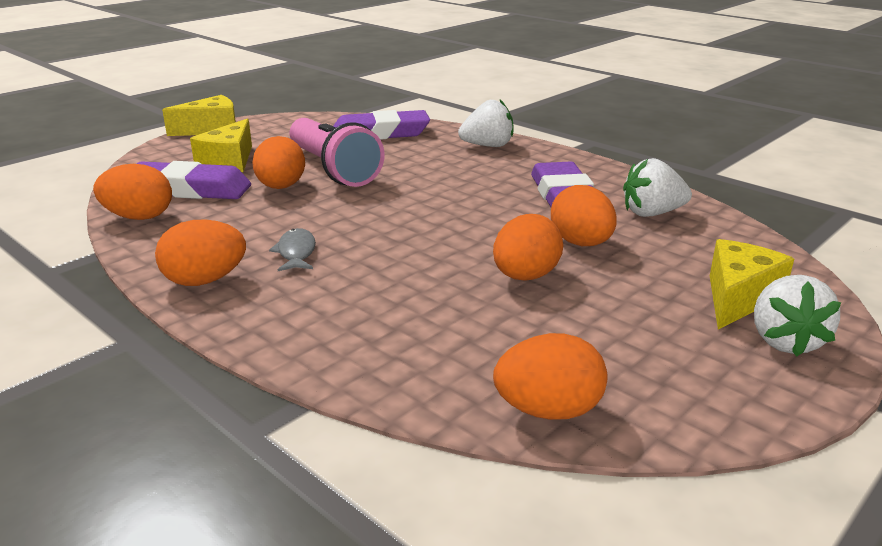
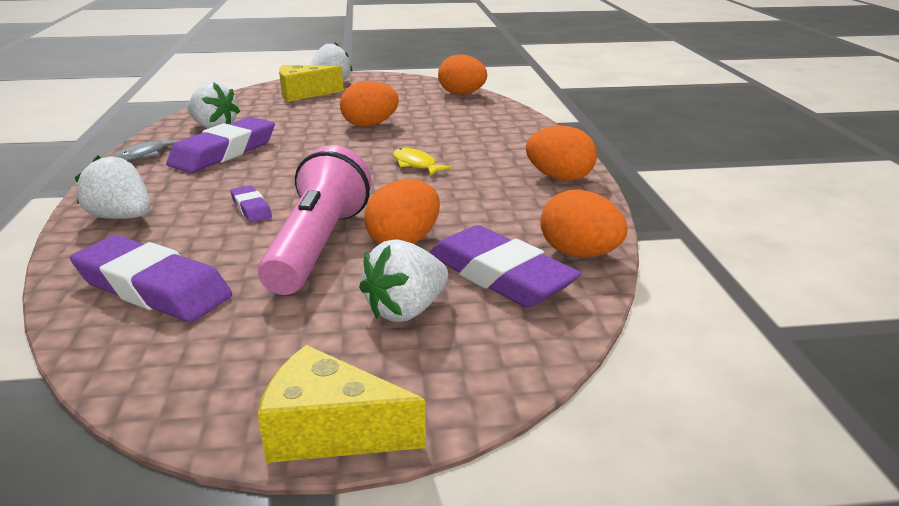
camera: 140 degrees left, 0 degrees up
yellow cheese [190,118,252,172] -> white strawberry [359,239,448,322]
grey fish [269,228,316,271] -> grey fish moved to [114,137,178,162]
orange egg [551,185,617,246] -> none
none -> purple eraser [230,185,272,222]
none -> yellow fish [393,148,452,176]

